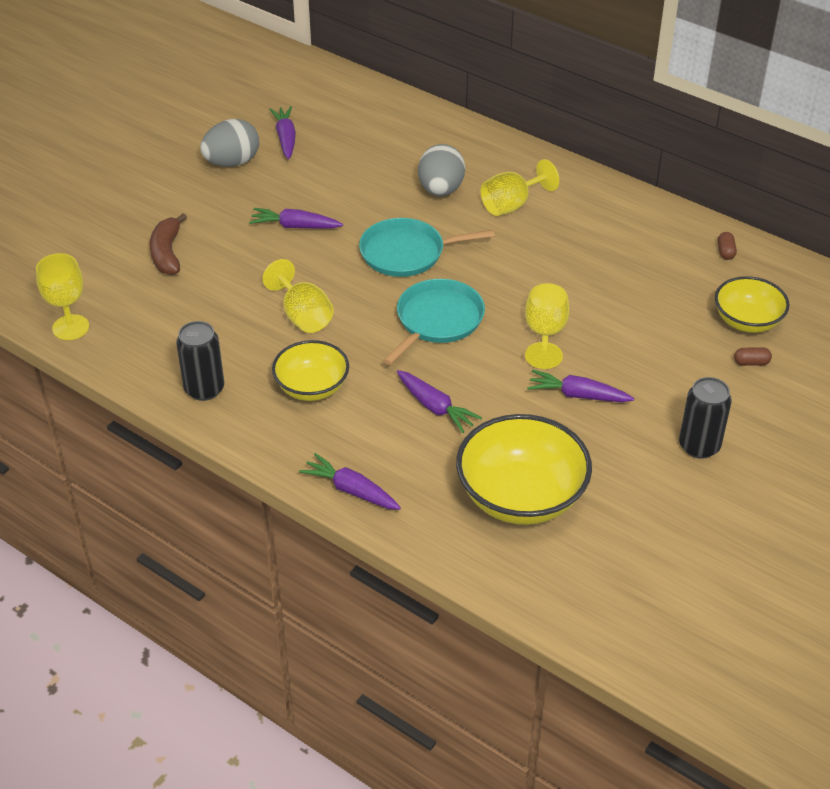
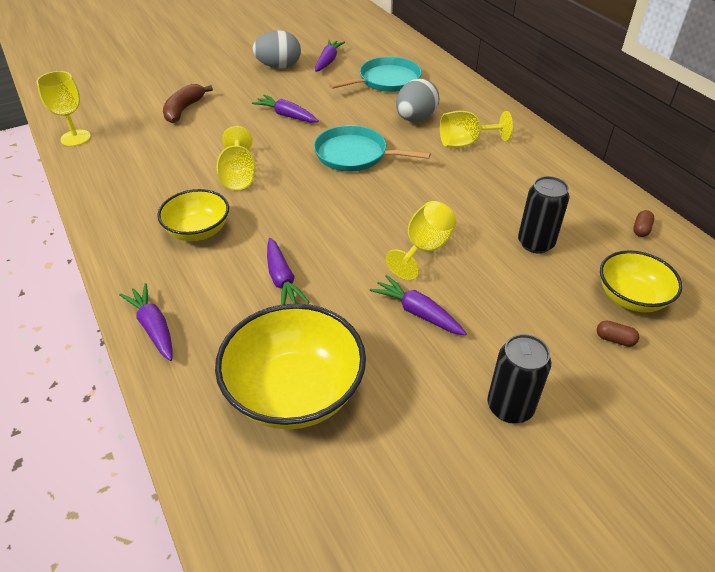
camera: 25 degrees right, 0 degrees up
black can [176,321,224,401] -> black can moved to [518,176,570,253]
turquoise pan [383,279,485,365] -> turquoise pan moved to [329,57,422,92]

